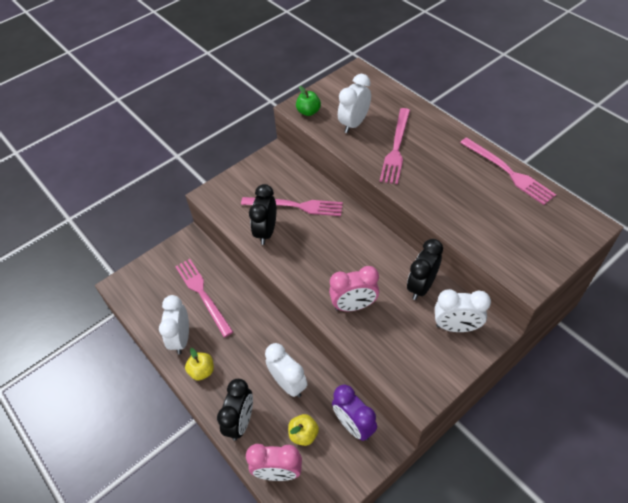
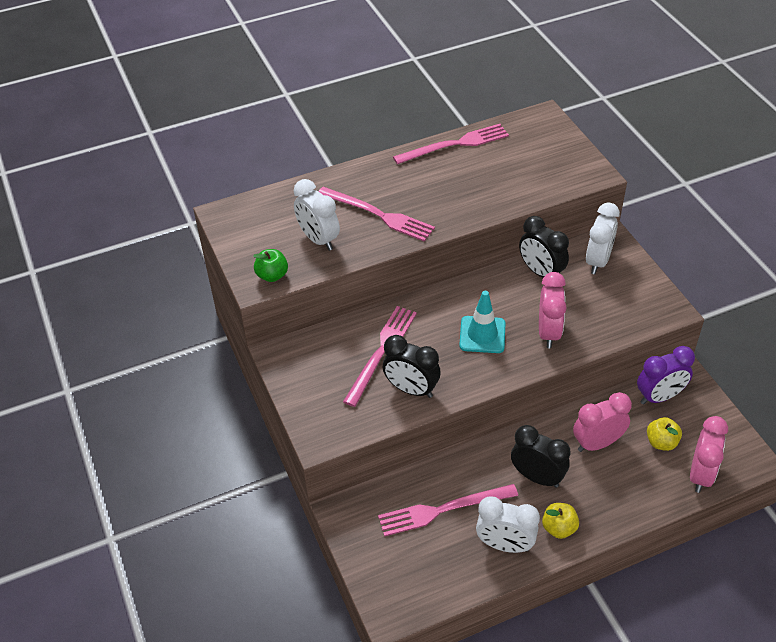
camera: 75 degrees left, 5 degrees down
black clock [217,379,253,441] -> black clock moved to [511,425,570,488]
white clock [265,343,307,397] -> pink clock [573,392,632,452]
none -> turquoise traffic cone [459,291,506,353]

